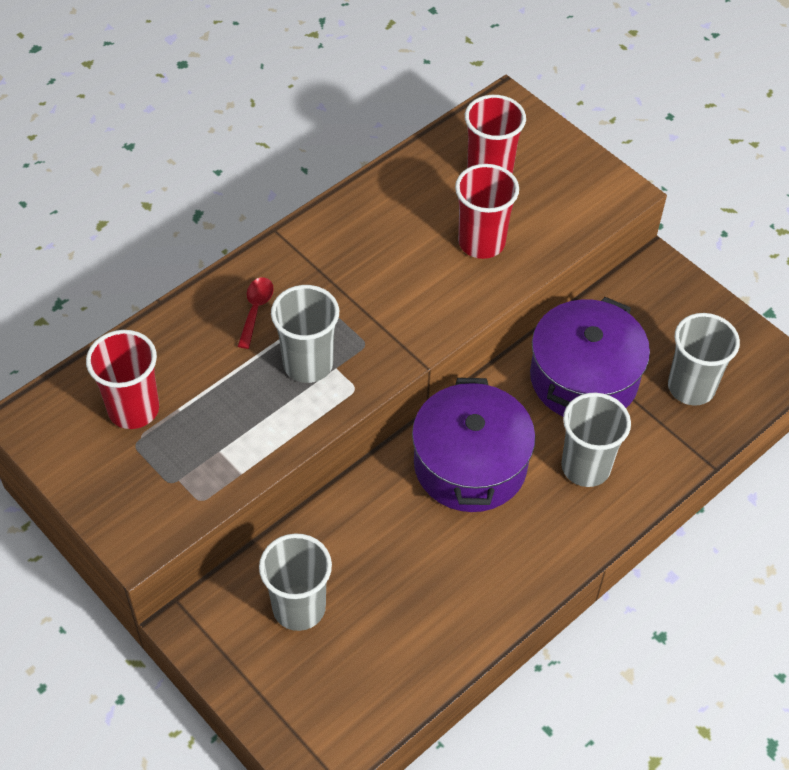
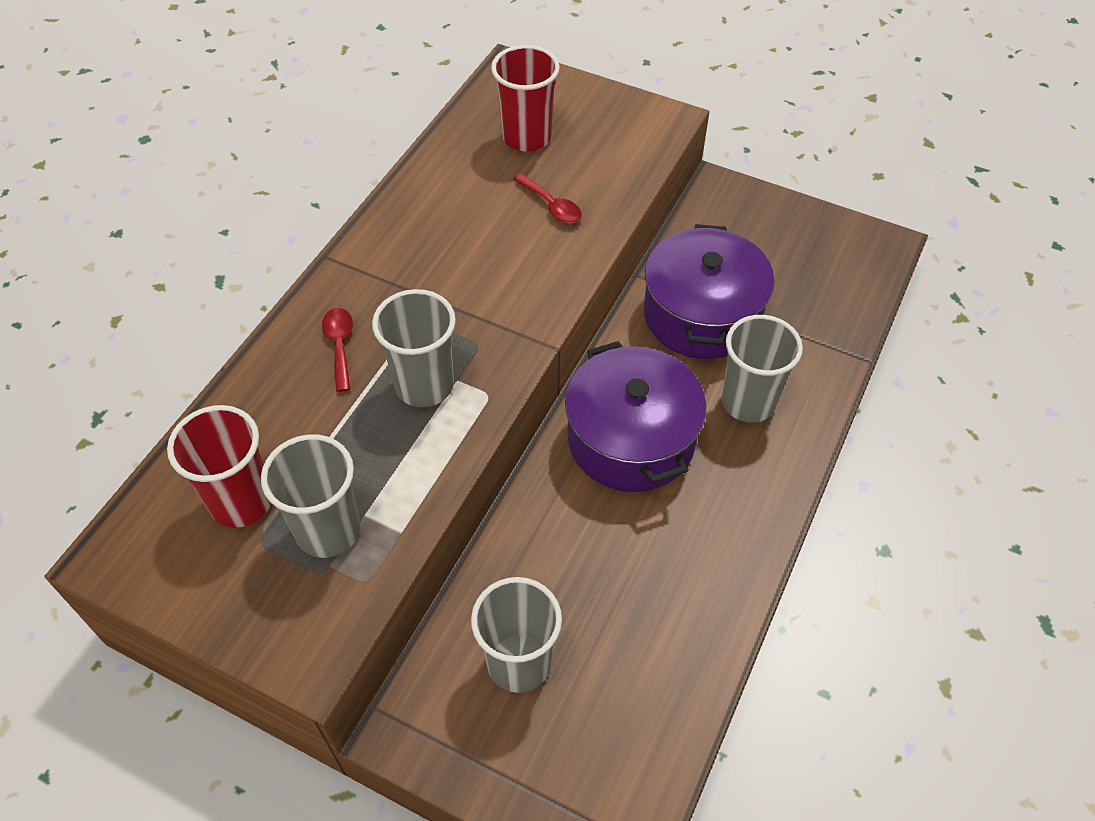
camera: 20 degrees left, 0 degrees up
red cup [455,164,519,259] -> red spoon [513,174,582,223]
grey cup [668,313,740,406] -> grey cup moved to [261,435,360,558]

